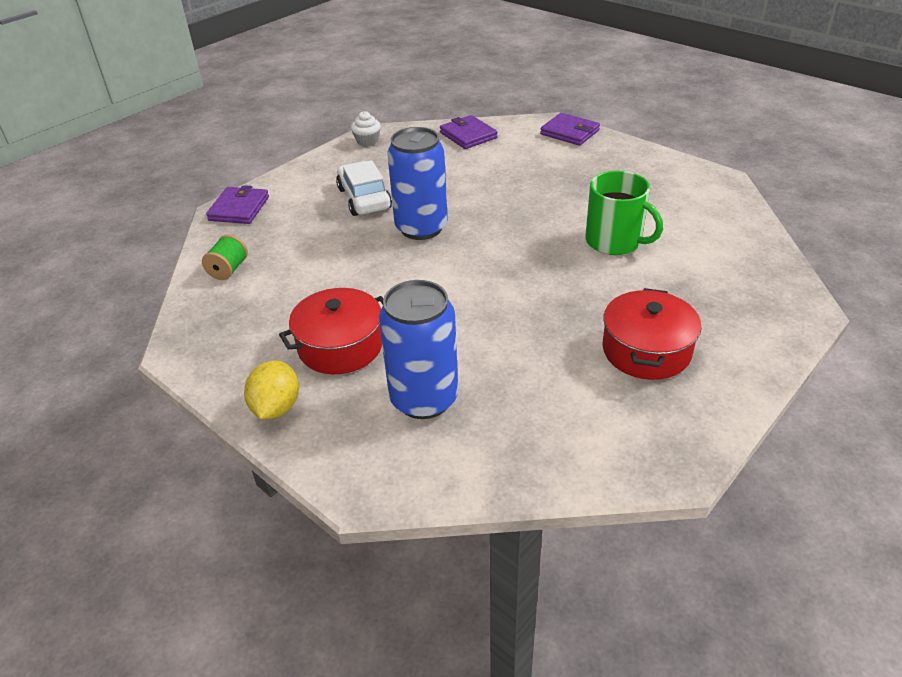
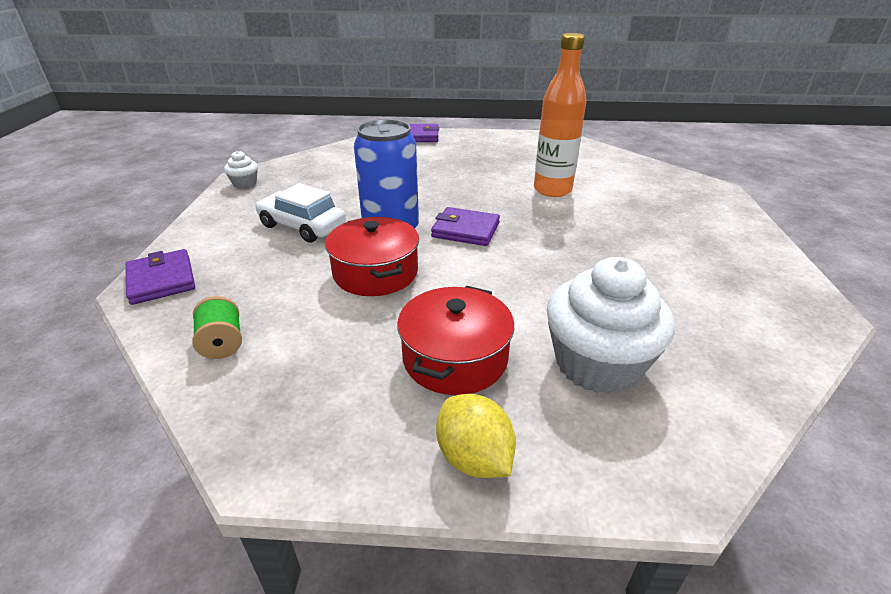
camera: 40 degrees left, 5 degrees down
blue can [379,280,458,419] -> white cupcake [547,257,675,394]
purple wallet [440,115,498,149] -> purple wallet moved to [431,207,500,246]
green mug [585,171,663,255] -> orange bottle [534,33,587,197]
red pot [603,288,702,380] -> red pot moved to [325,217,419,296]

